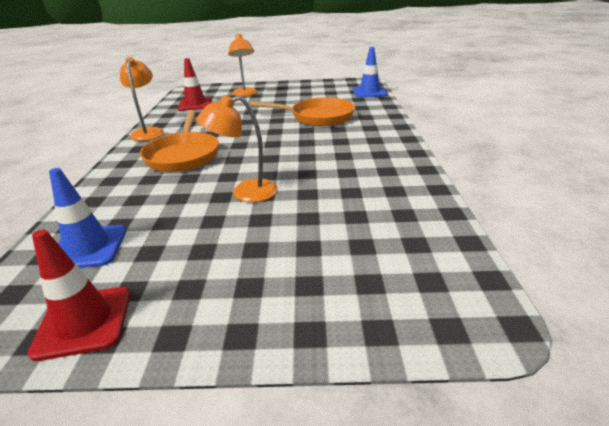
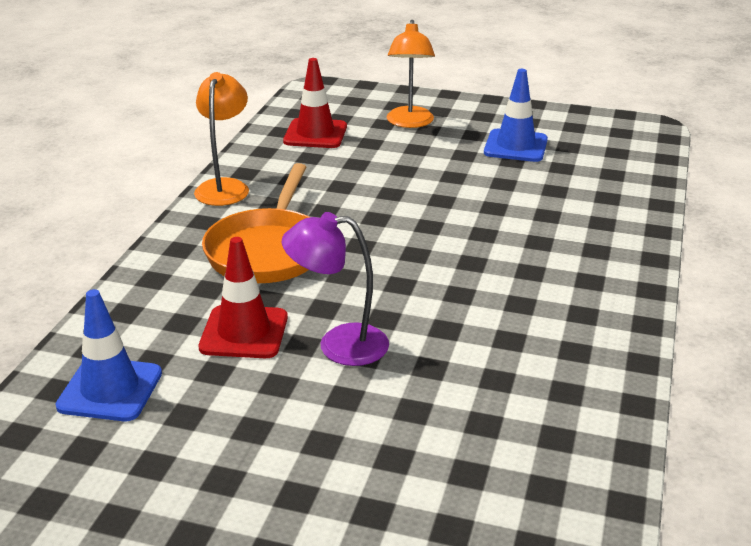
camera: 15 degrees right, 0 degrees up
red traffic cone [28,230,131,361] -> red traffic cone moved to [199,237,288,358]
orange lamp [196,95,278,202] -> purple lamp [282,212,389,366]
orange pan [249,97,355,126] -> none
blue traffic cone [353,47,387,98] -> blue traffic cone moved to [484,69,548,162]

